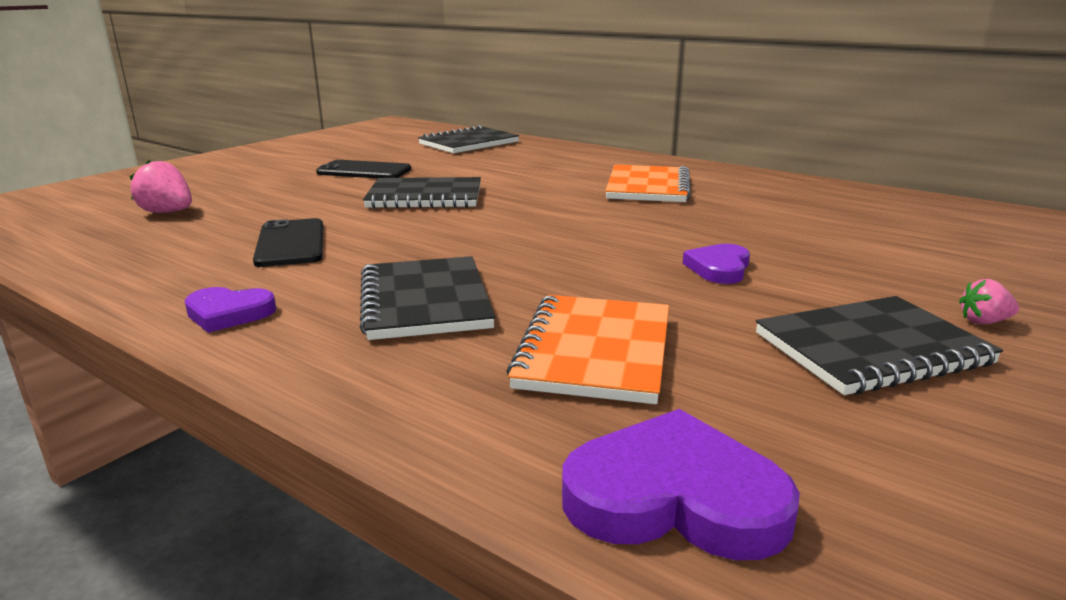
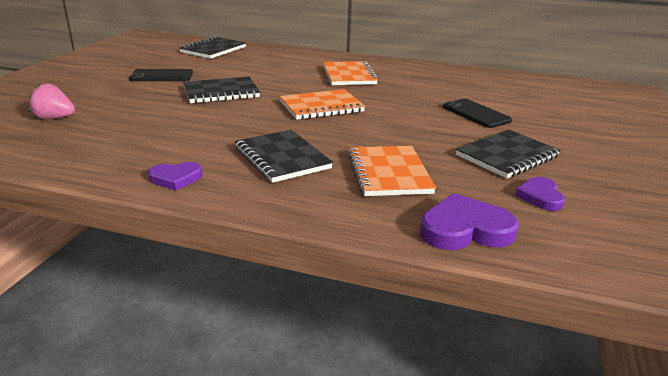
camera: 20 degrees left, 5 degrees up
black phone [253,218,323,267] -> black phone moved to [443,99,512,128]
purple heart [683,244,750,284] -> purple heart moved to [515,177,565,211]
pink strawberry [959,279,1019,324] -> none
none -> orange notebook [280,89,365,120]

